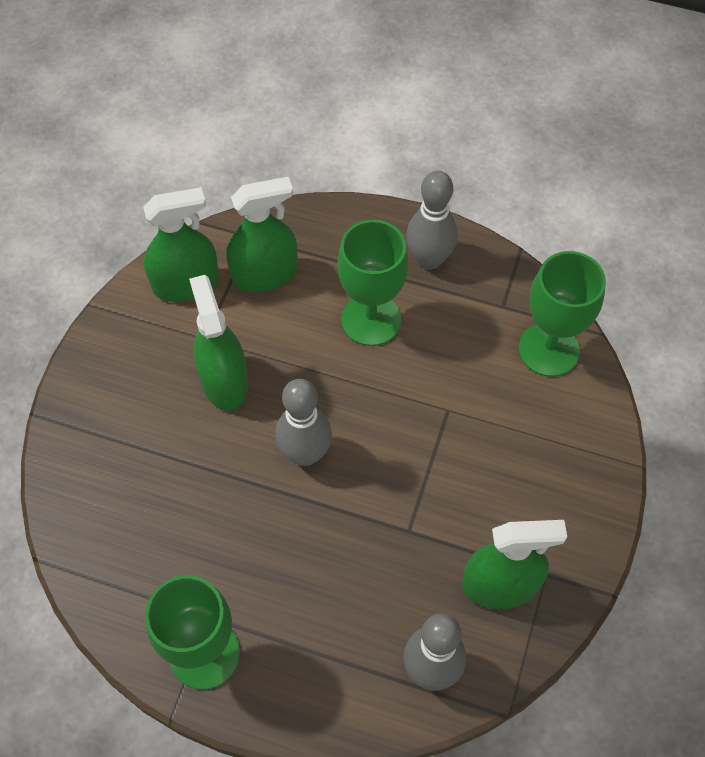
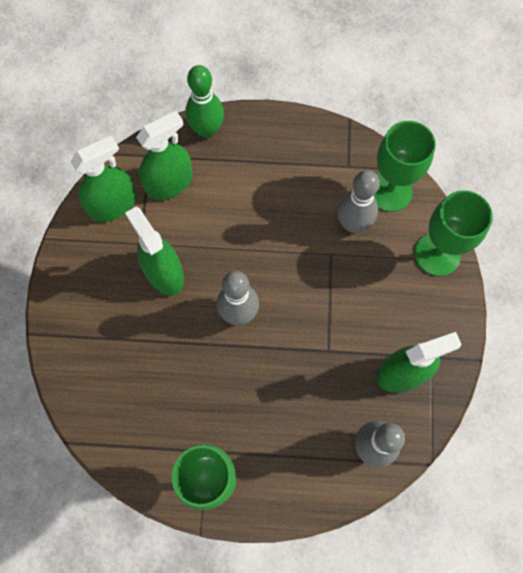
camera: 15 degrees left, 10 degrees up
green goblet [337,220,409,346] -> green goblet moved to [414,190,492,276]
grey bowling pin [406,171,458,270] -> grey bowling pin moved to [337,170,380,233]
none -> green bowling pin [185,65,224,138]

